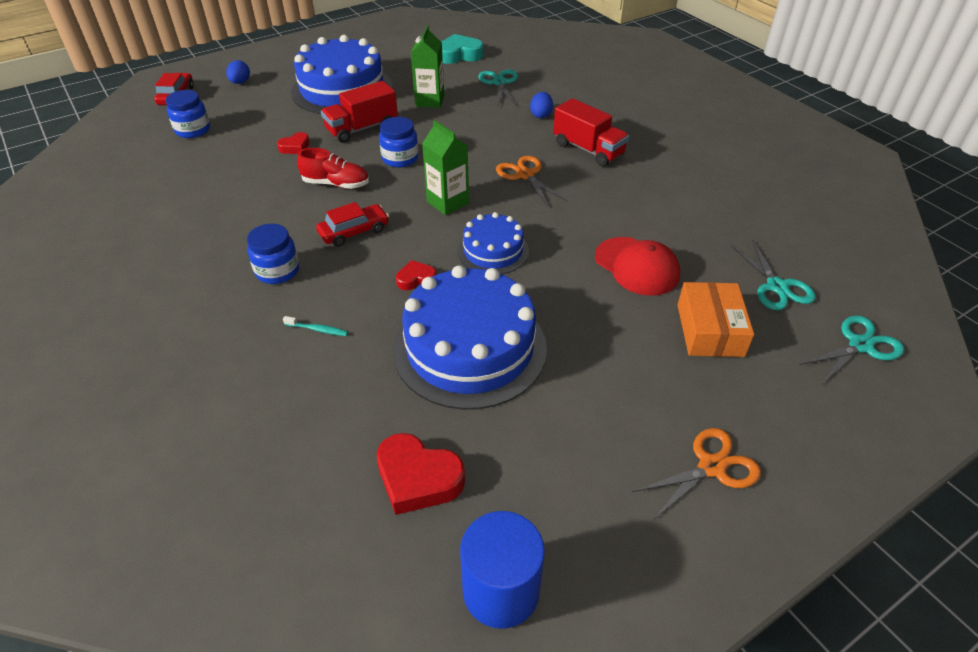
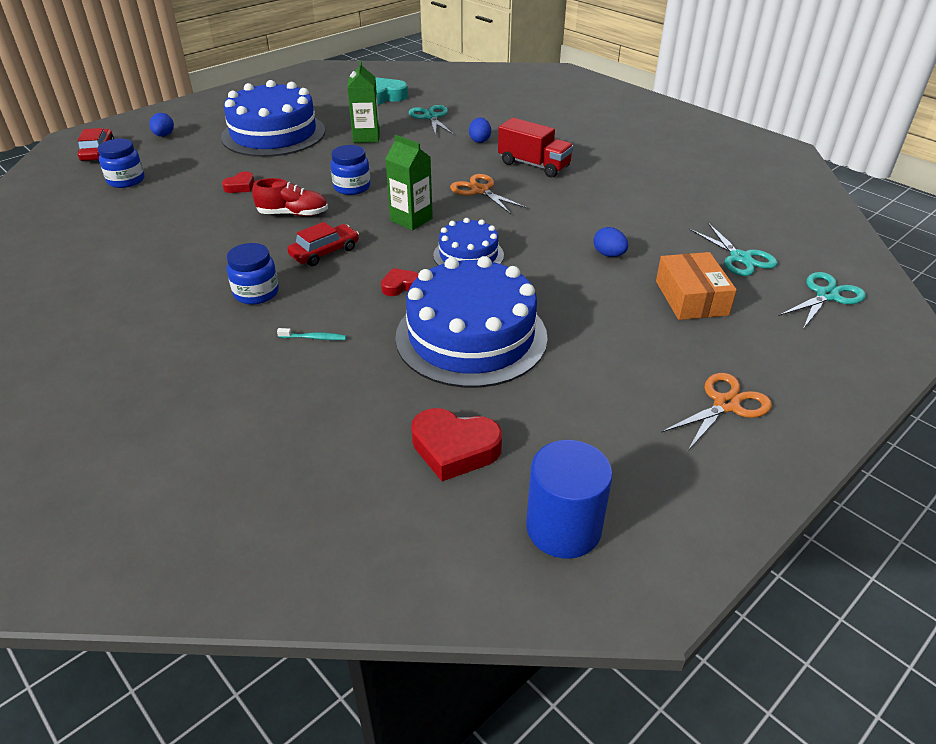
camera: 10 degrees left, 5 degrees down
red truck [321,81,398,143] -> none
red cap [595,237,680,296] -> blue egg [594,227,628,257]

